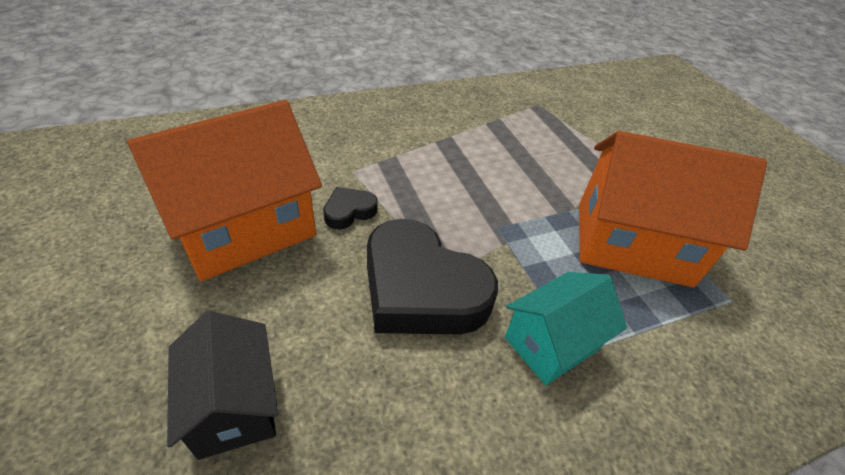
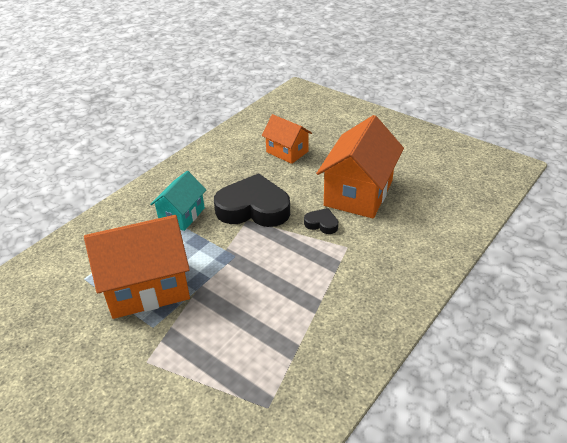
camera: 155 degrees right, 5 degrees down
black house [167,311,278,460] -> orange house [262,114,312,164]
black heart [323,187,378,230] -> black heart turned 90 degrees counterclockwise [304,208,338,234]

